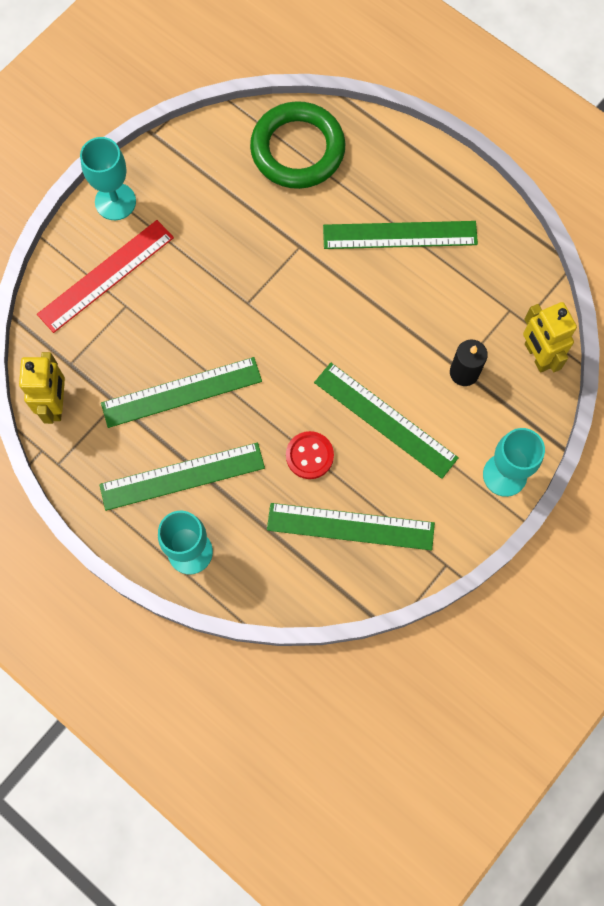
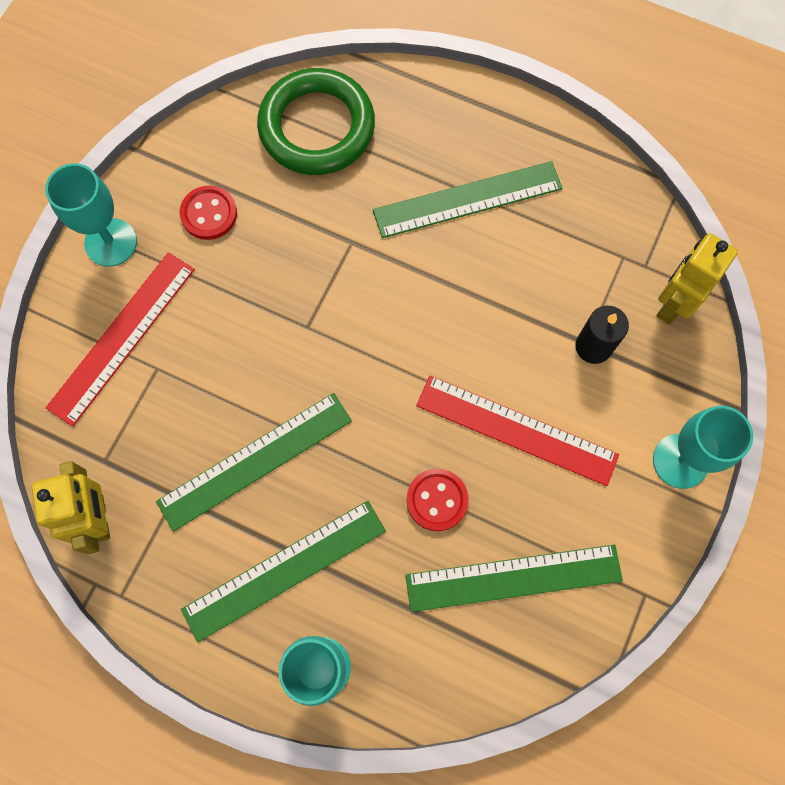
camera: 15 degrees left, 0 degrees up
green ruler [314,363,459,479] -> red ruler [416,376,619,486]
yellow robot [523,302,577,373] -> yellow robot turned 75 degrees clockwise [656,233,738,325]
none -> red button [180,185,237,240]

